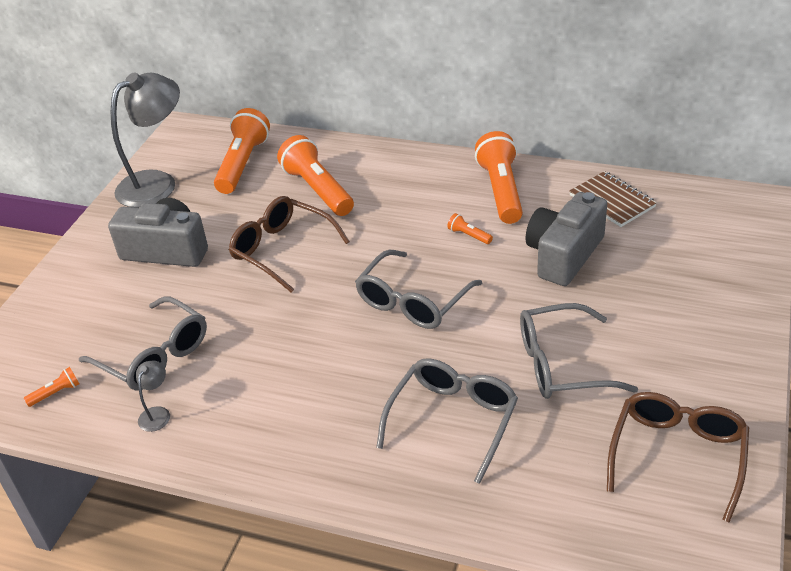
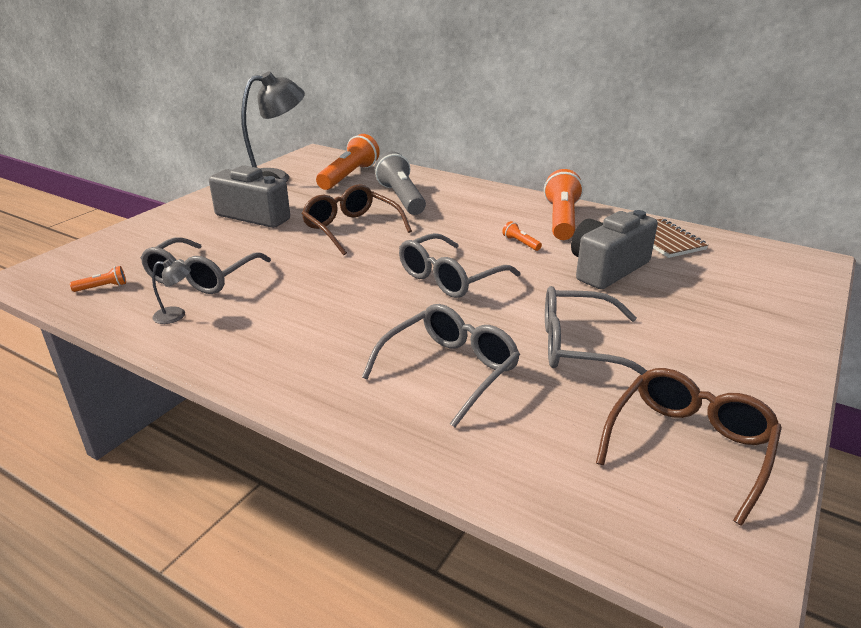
camera: 10 degrees right, 10 degrees down
grey glasses [79,296,207,390] -> grey glasses turned 60 degrees clockwise [141,237,271,294]
grey lamp [136,361,170,432] -> grey lamp turned 60 degrees clockwise [152,259,191,324]
orange flashlight [277,135,354,216] -> grey flashlight [374,152,426,215]

